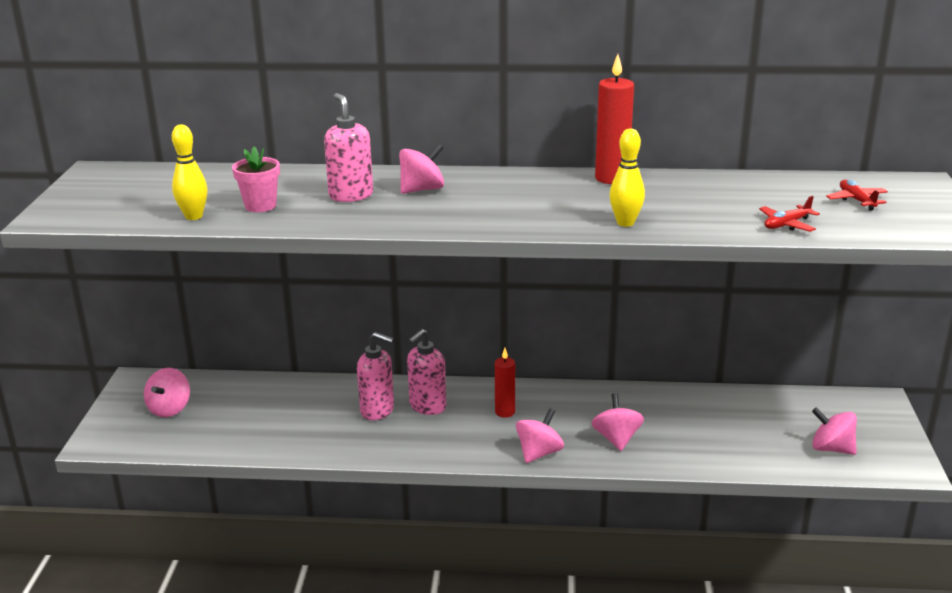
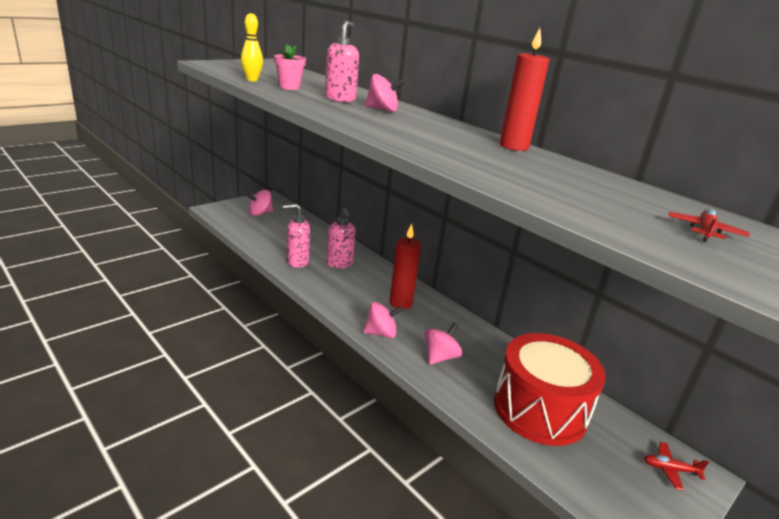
camera: 40 degrees right, 0 degrees up
pink soap dispenser [407,329,446,415] -> pink soap dispenser moved to [283,204,310,268]
red candle [495,348,515,418] -> red candle [389,224,421,309], size x1.54
yellow bowling pin [609,129,645,227] -> none
red plane [759,196,820,232] -> red plane moved to [644,442,709,491]
pink spinning top [812,407,857,455] -> none
none -> red drum [494,333,606,446]

